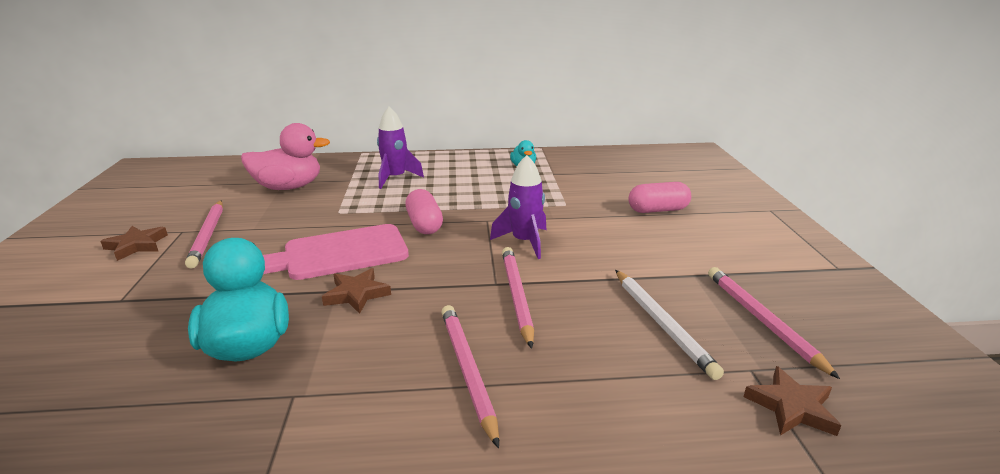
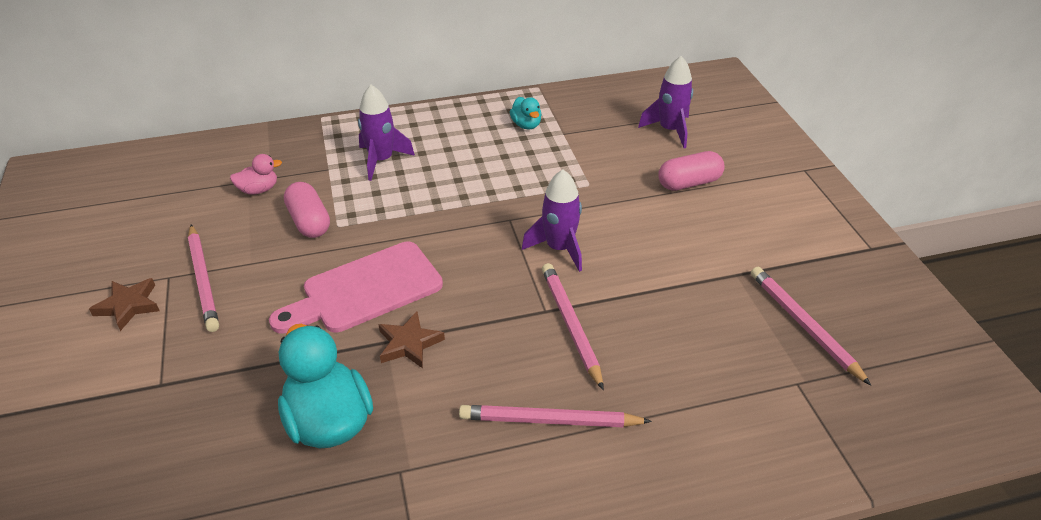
camera: 10 degrees left, 15 degrees up
pink duck [241,123,330,190] -> pink duck [230,154,282,194], size x0.51
pink capsule [405,189,443,234] -> pink capsule moved to [284,182,330,238]
pink pencil [441,305,499,448] -> pink pencil turned 60 degrees counterclockwise [459,405,652,428]
white pencil [615,270,724,380] -> none
brown star [743,366,841,436] -> none
none -> purple rocket [638,56,693,148]

